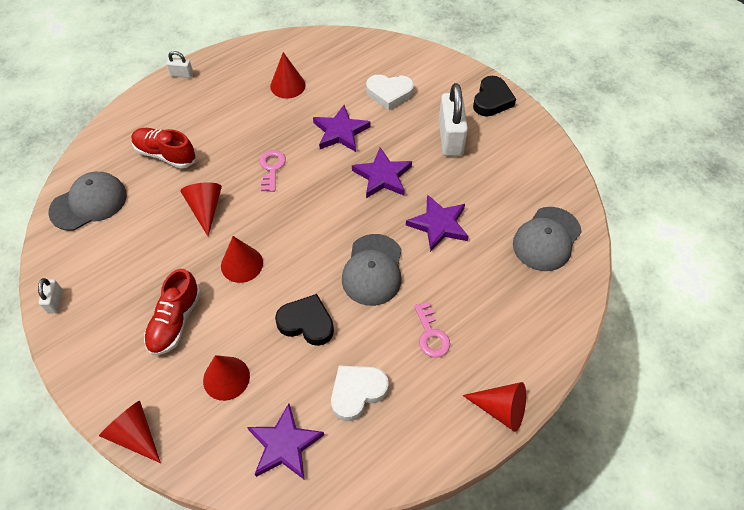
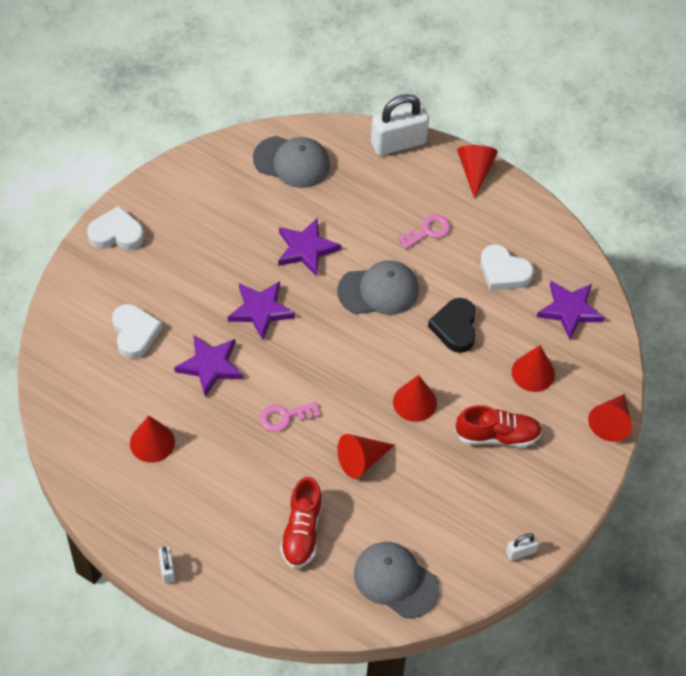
camera: 110 degrees left, 0 degrees up
white padlock [439,83,468,156] -> white padlock moved to [371,94,429,156]
black heart [473,76,516,117] -> white heart [87,206,144,250]

